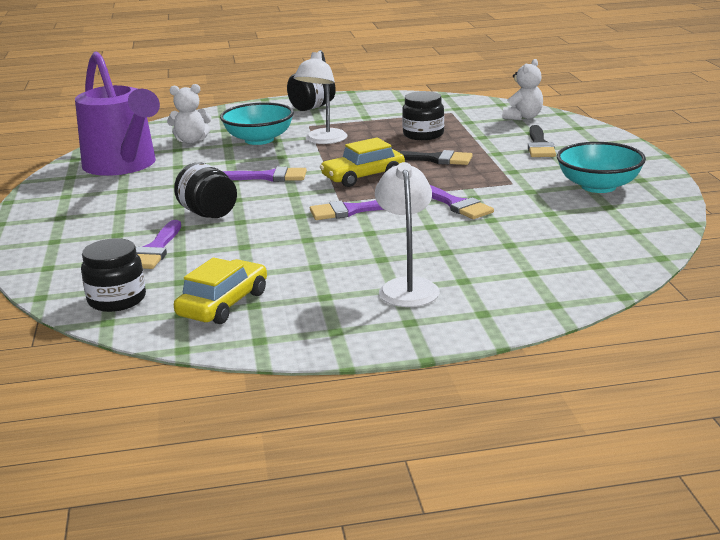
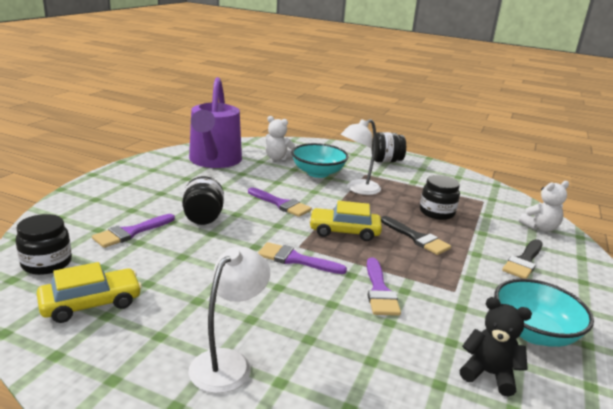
camera: 30 degrees right, 0 degrees up
none -> black teddy bear [459,297,532,397]

